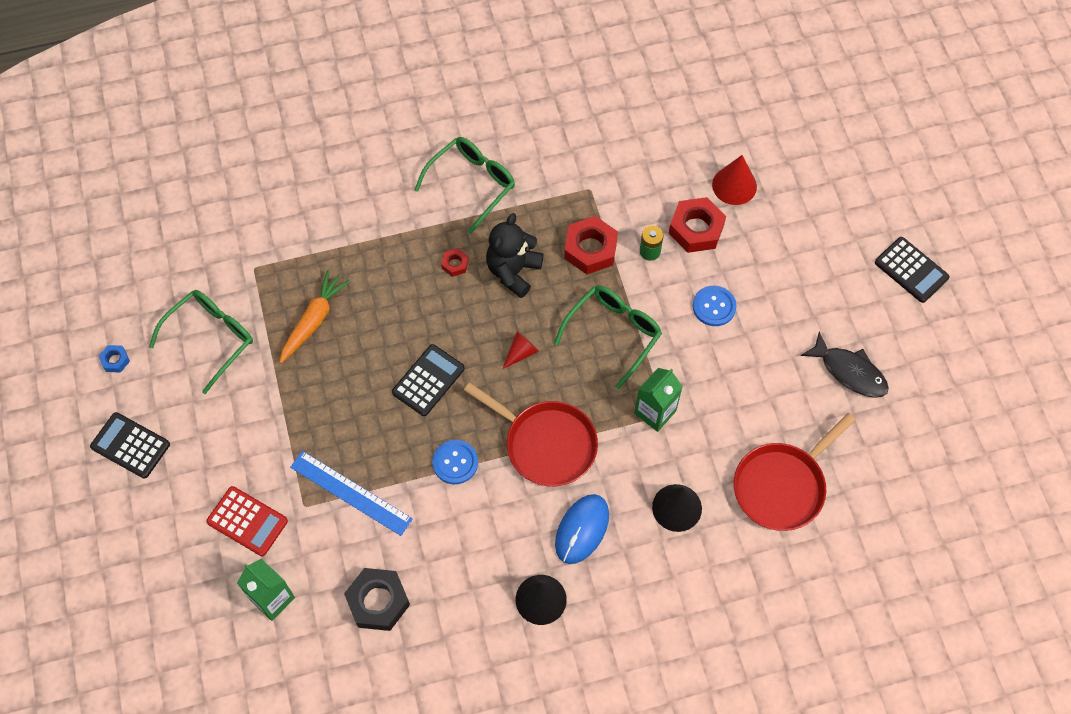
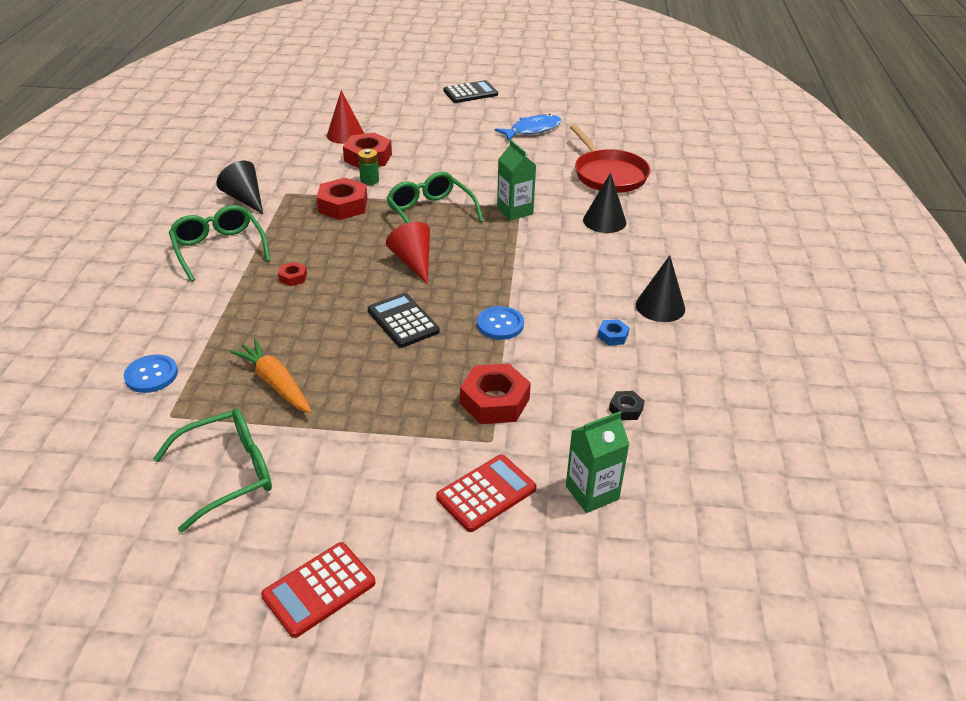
camera: 70 degrees left, 25 degrees down
black calculator [90,412,170,479] -> red calculator [261,542,375,638]
blue nut [98,345,130,373] -> blue nut moved to [598,319,630,345]
green glasses [149,290,253,394] -> green glasses turned 90 degrees clockwise [153,409,272,532]
blue ruler [290,451,413,536] -> red nut [460,364,531,424]
black nut [344,568,410,631] -> black nut [609,391,645,420], size x0.49
red pan [464,383,598,487] -> none
black teddy bear [486,213,544,298] -> none
red cone [503,331,539,369] -> red cone [386,222,430,284], size x1.57
blue mouse [555,494,609,564] -> none
blue button [693,286,736,326] -> blue button moved to [124,354,178,393]
black fish [801,331,889,398] -> blue fish [495,114,561,141]
none -> black cone [217,161,263,214]

